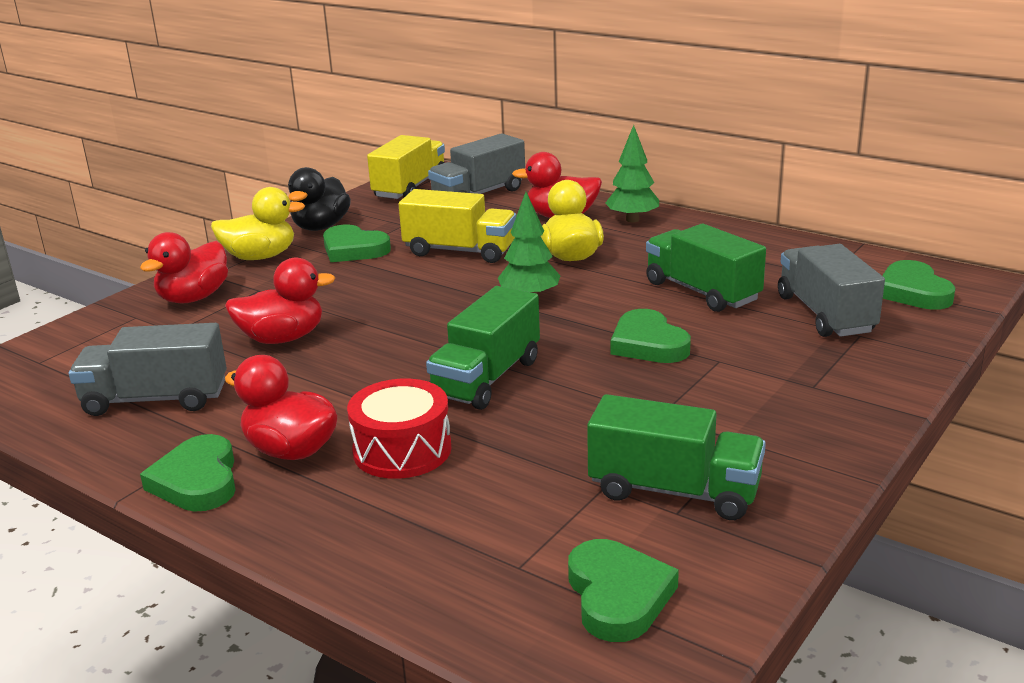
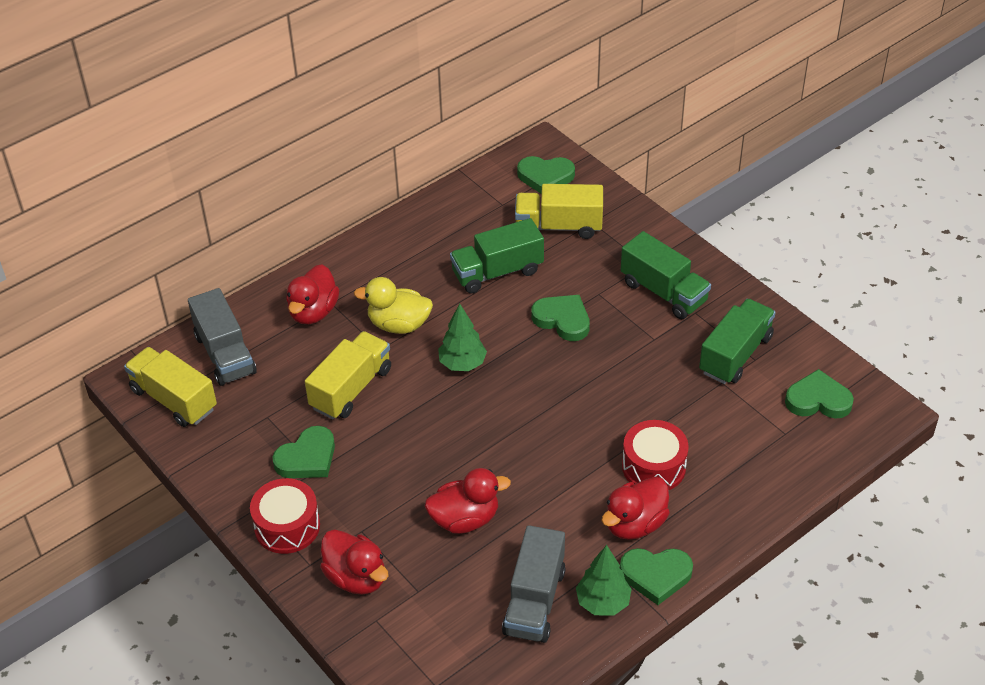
camera: 75 degrees left, 20 degrees up
yellow duck [211,187,305,260] -> red drum [250,478,320,554]
red duck [225,258,335,344] -> red duck turned 75 degrees clockwise [425,468,511,534]
black duck [288,167,351,231] -> none
green truck [426,286,540,410] -> green truck moved to [621,231,711,319]
green tree [605,125,659,222] -> green tree moved to [576,545,632,616]
green heart [611,309,691,363] -> green heart turned 135 degrees counterclockwise [531,295,590,341]
grey truck [778,244,885,337] -> yellow truck [515,184,603,239]

